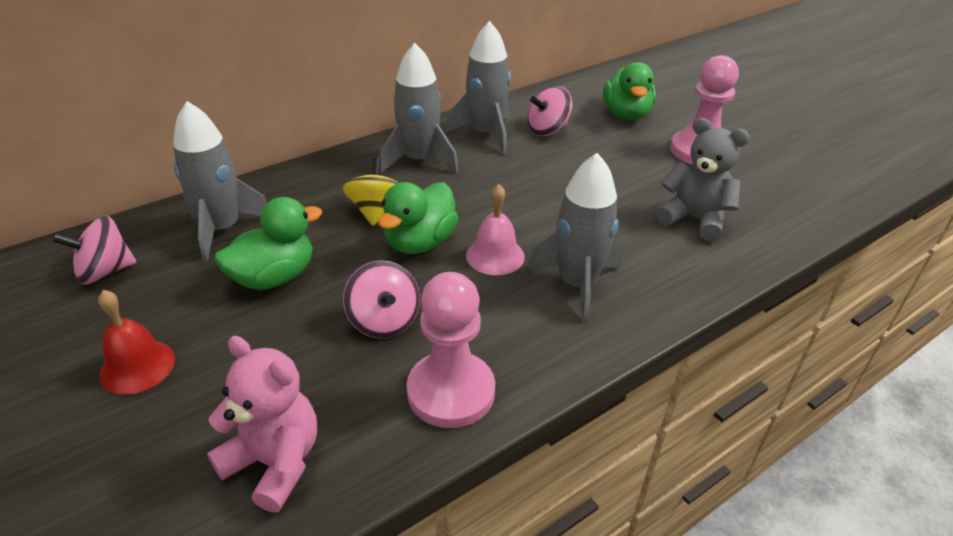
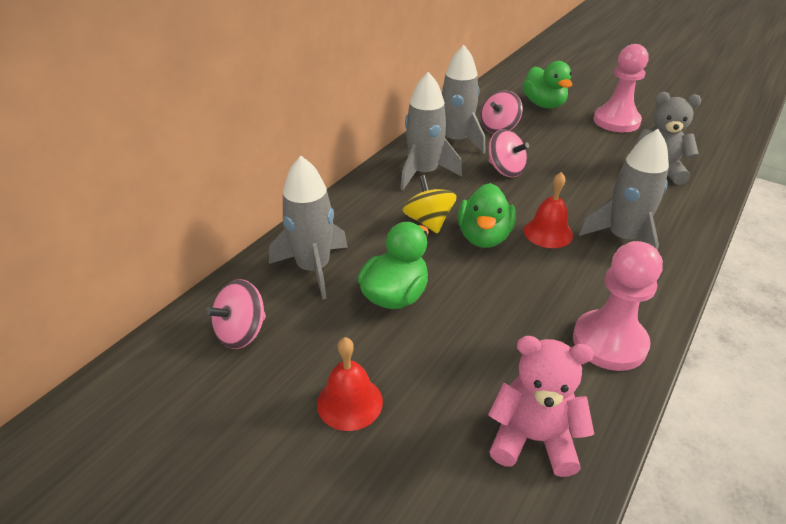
camera: 20 degrees left, 0 degrees up
pink spinning top [343,260,420,338] -> pink spinning top moved to [489,129,529,177]
pink bell [466,184,525,275] -> red bell [524,172,573,248]

